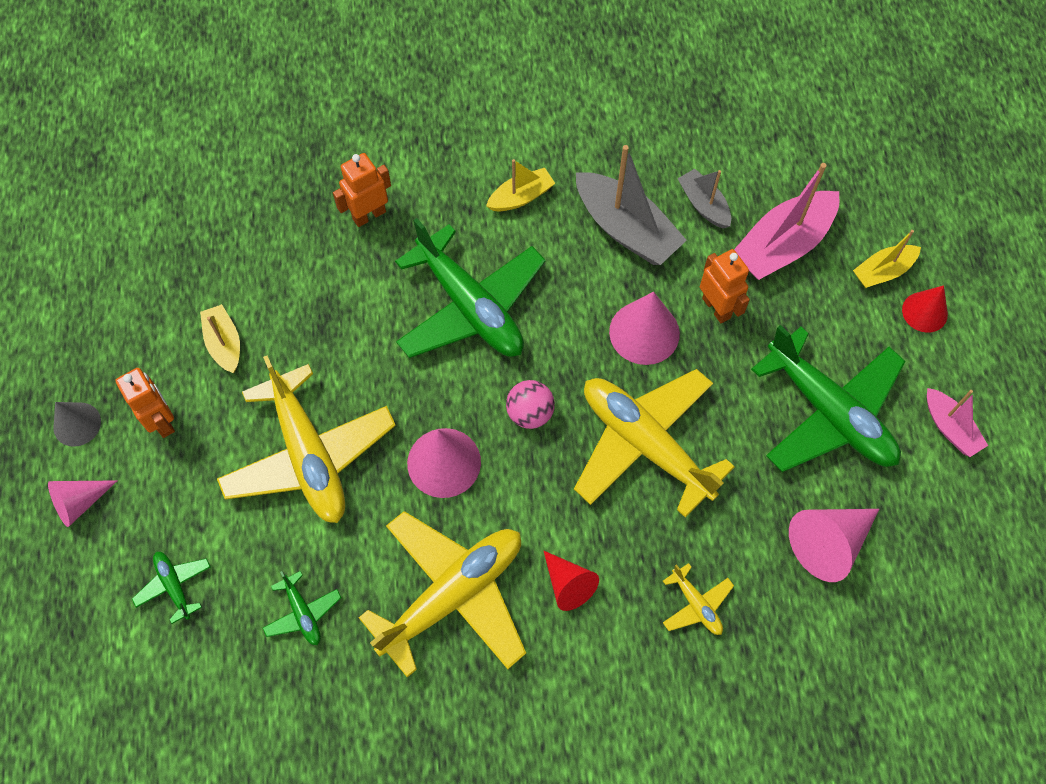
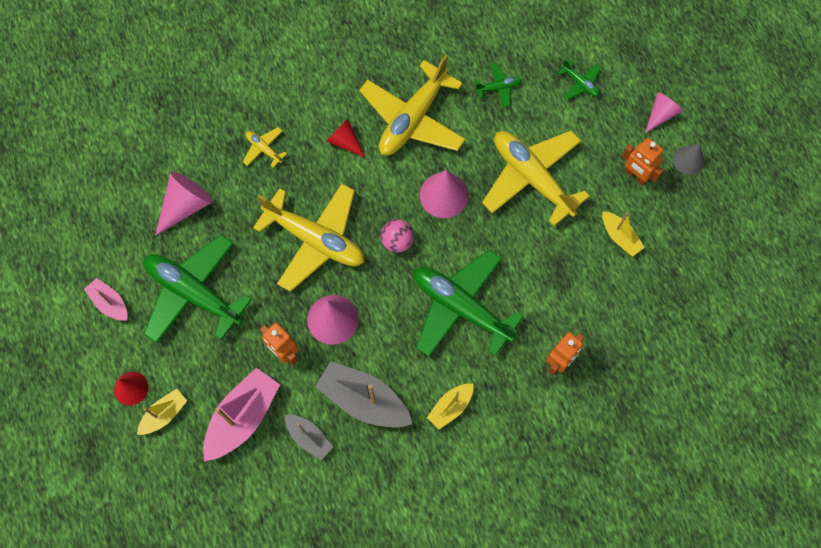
camera: 165 degrees right, 5 degrees up
green plane [263,571,341,645] -> green plane turned 120 degrees clockwise [475,63,522,108]

